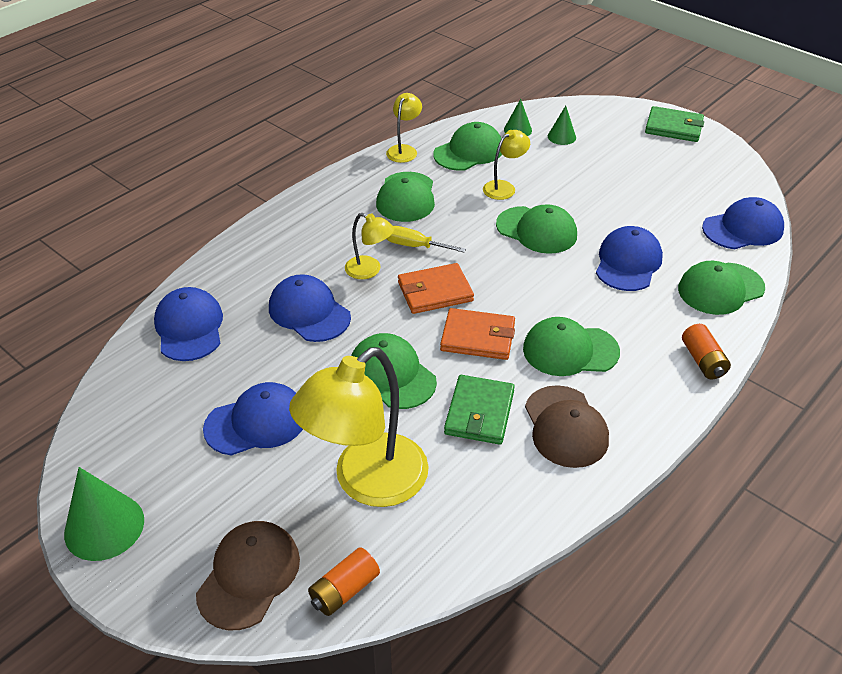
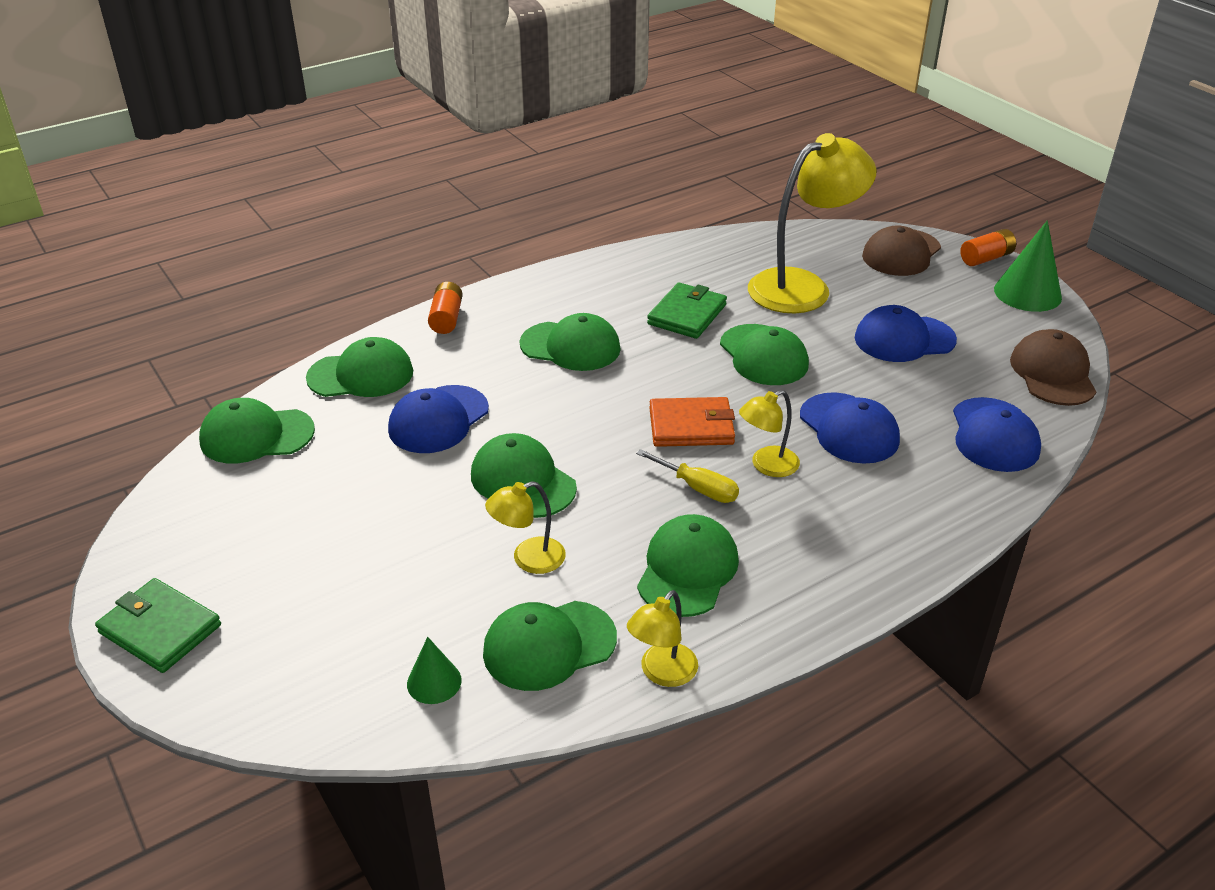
camera: 165 degrees left, 5 degrees down
orange battery [308,547,380,616] -> orange battery moved to [960,229,1016,266]
yellow lamp [345,213,394,279] -> yellow lamp turned 75 degrees counterclockwise [739,390,800,477]
orange wallet [440,308,515,360] -> none
brown cap [525,385,609,468] -> brown cap moved to [1010,329,1096,406]
green cone [548,106,576,145] -> none
blue cap [702,197,784,249] -> green cap [199,398,315,464]

